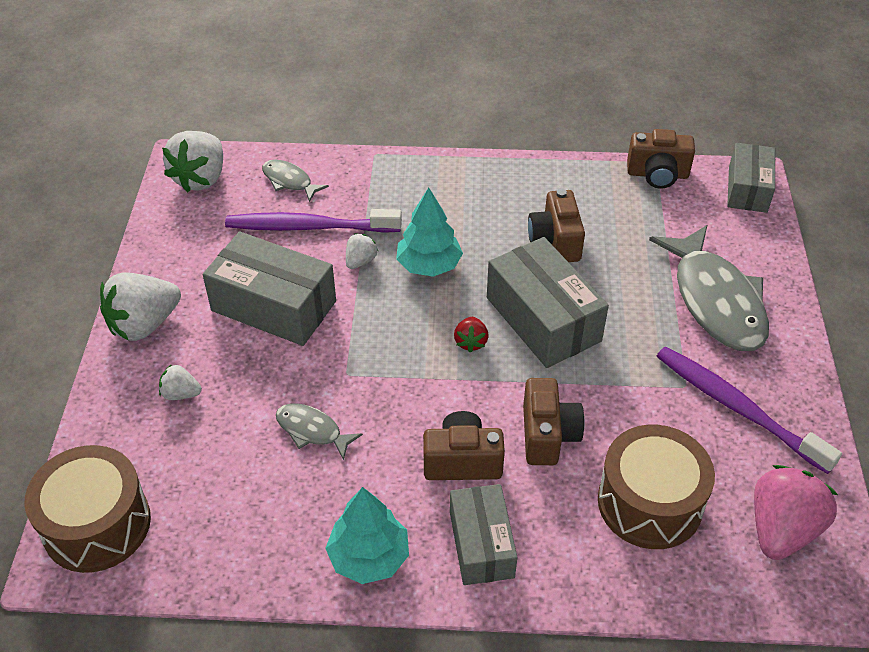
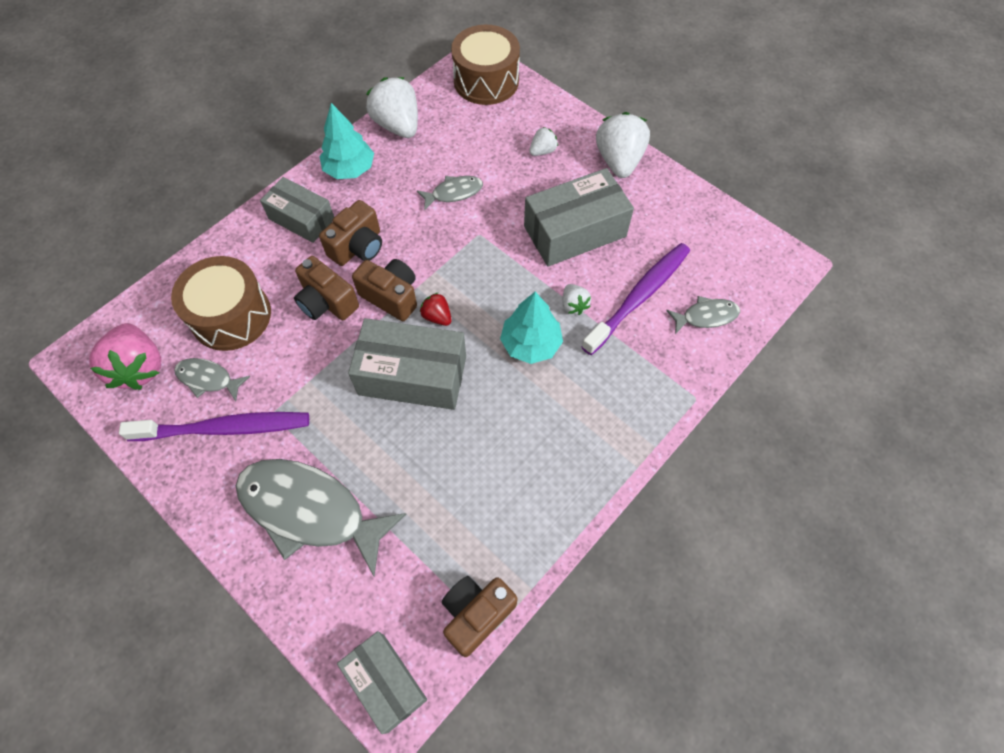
camera: 130 degrees right, 15 degrees up
white strawberry [162,131,223,192] -> white strawberry moved to [366,77,418,138]
brown camera [528,189,585,262] -> brown camera moved to [352,259,417,321]
none -> grey fish [174,358,250,401]

